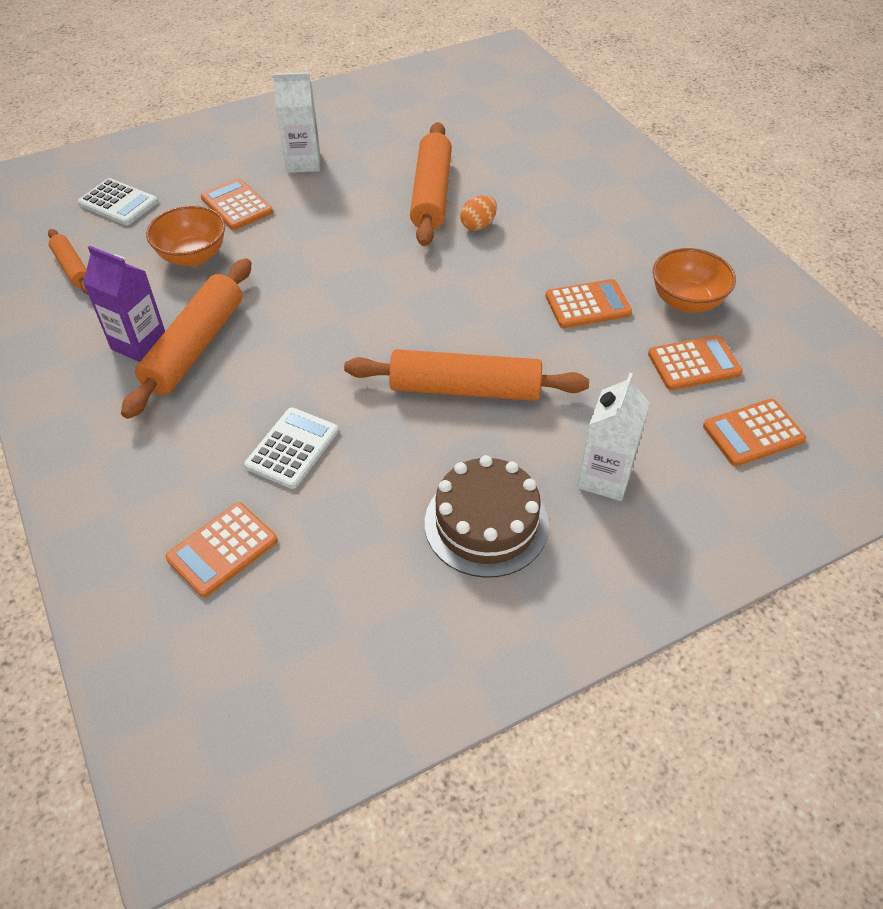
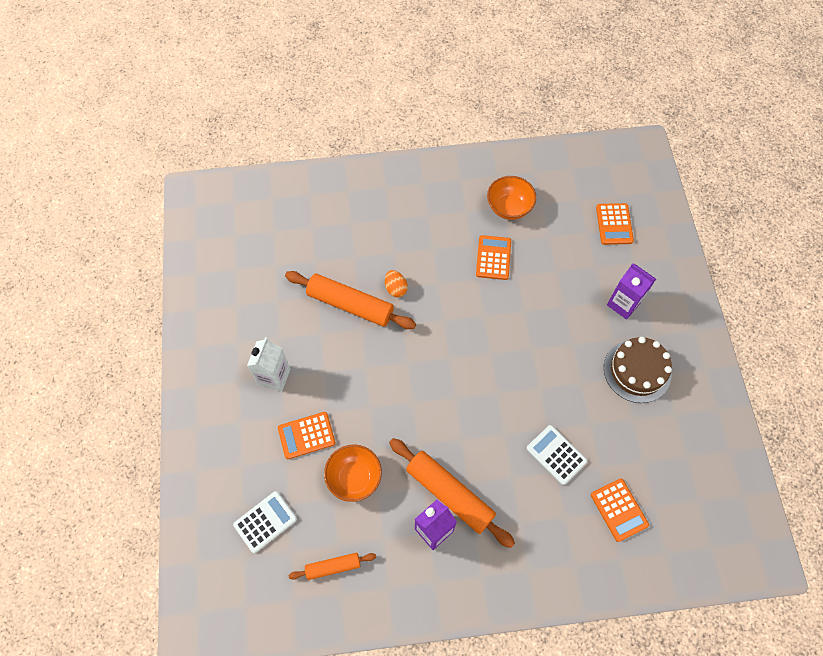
camera: 70 degrees left, 15 degrees up
orange rolling pin [344,349,589,401] -> none
white carton [577,373,650,501] -> purple carton [607,263,656,320]
orange calculator [648,335,743,390] -> none

